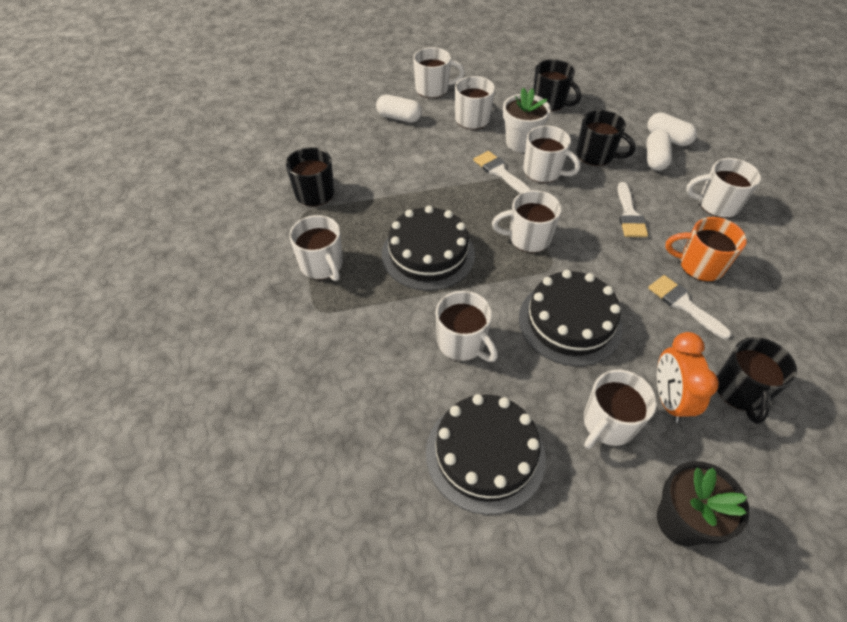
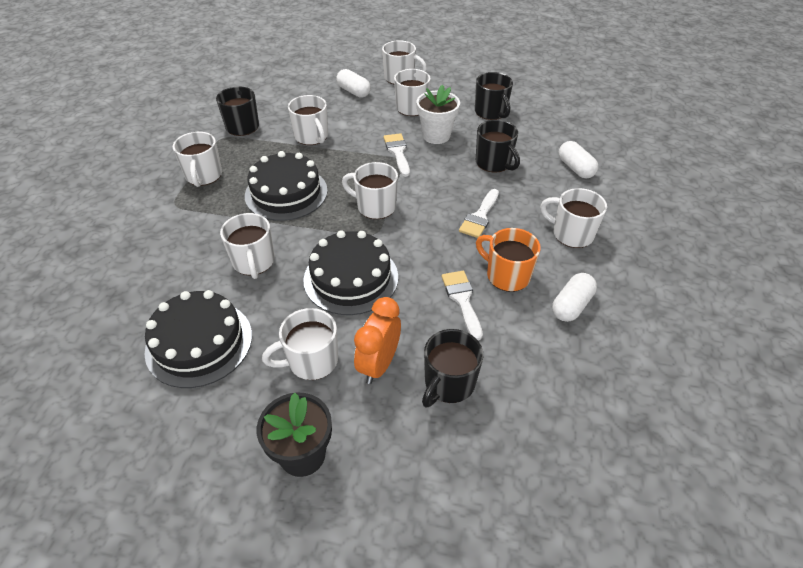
camera: 25 degrees right, 5 degrees down
white mug [523,126,580,183] -> white mug moved to [288,95,328,145]
white capsule [647,129,672,171] -> white capsule moved to [552,273,597,322]

